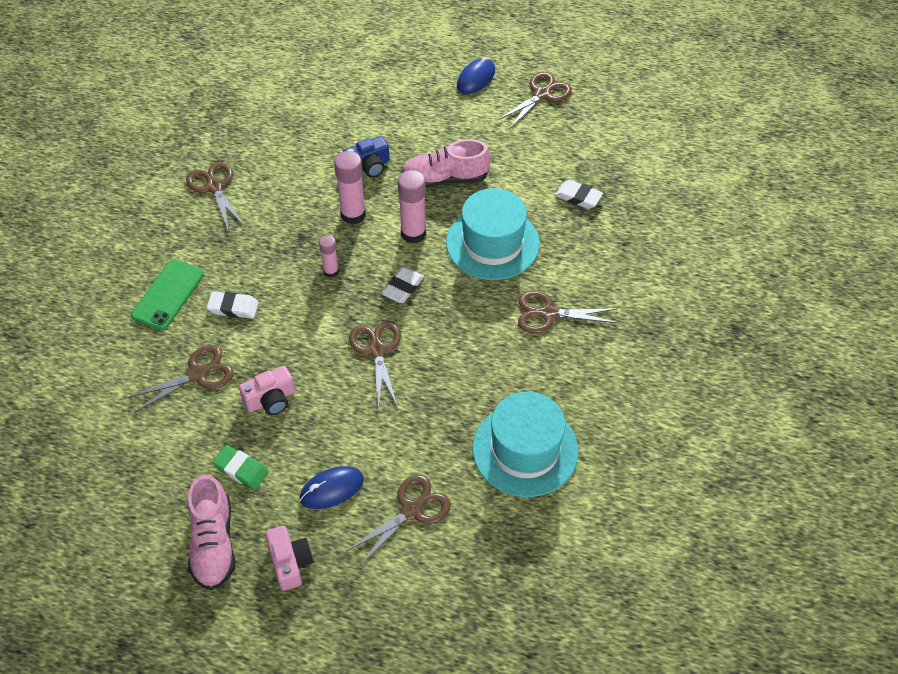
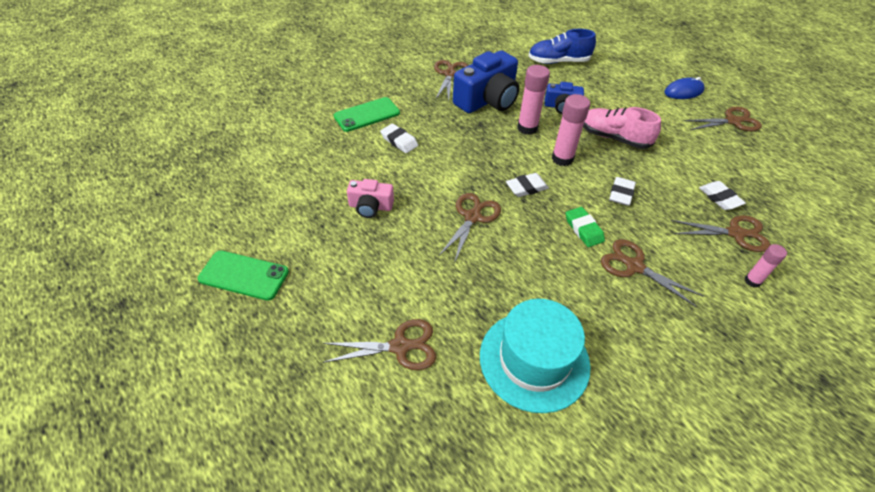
camera: 35 degrees right, 5 degrees down
brown scissors [127,345,234,413] -> brown scissors moved to [671,215,771,252]
pink shoe [188,475,235,590] -> green phone [198,250,289,301]
green eraser [212,445,269,490] -> green eraser moved to [566,207,605,247]
pink camera [265,526,313,591] -> none
blue mouse [300,466,364,509] -> none
pink glue stick [319,235,339,278] -> pink glue stick moved to [745,244,787,288]
turquoise hat [446,188,540,280] -> white eraser [609,177,636,206]
none -> blue camera [453,50,519,113]
none -> blue shoe [528,29,596,64]

